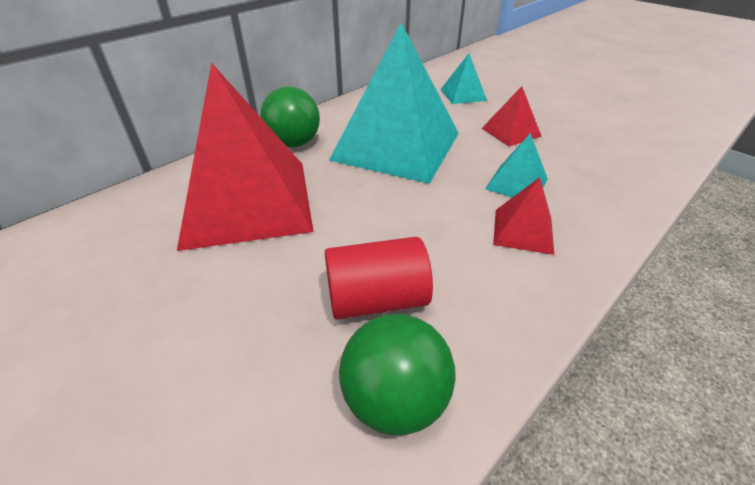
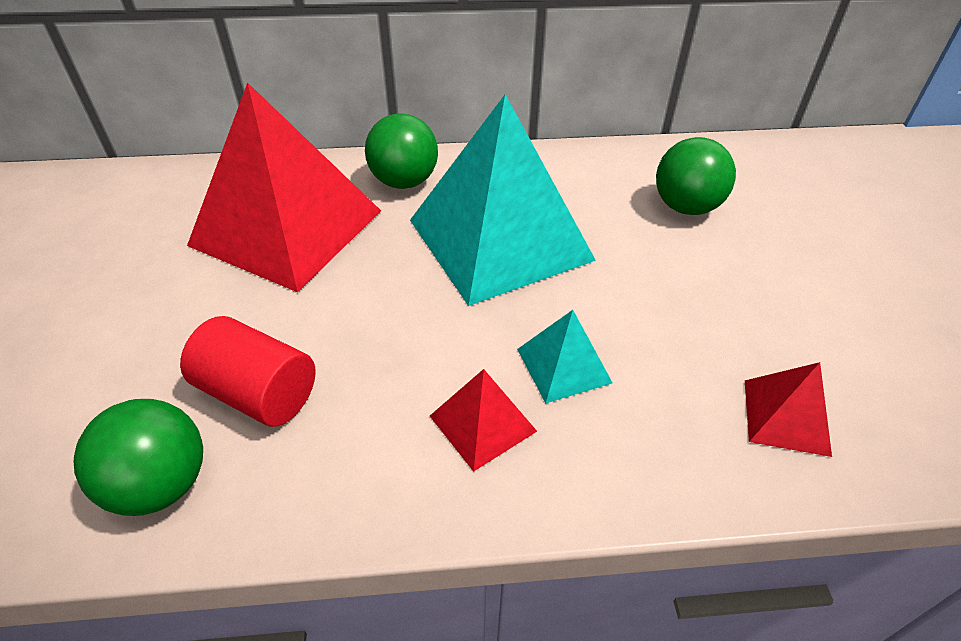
camera: 40 degrees right, 5 degrees up
turquoise pyramid [440,53,487,104] -> green ball [656,137,736,215]
red pyramid [482,86,542,146] -> red pyramid moved to [745,362,832,457]

